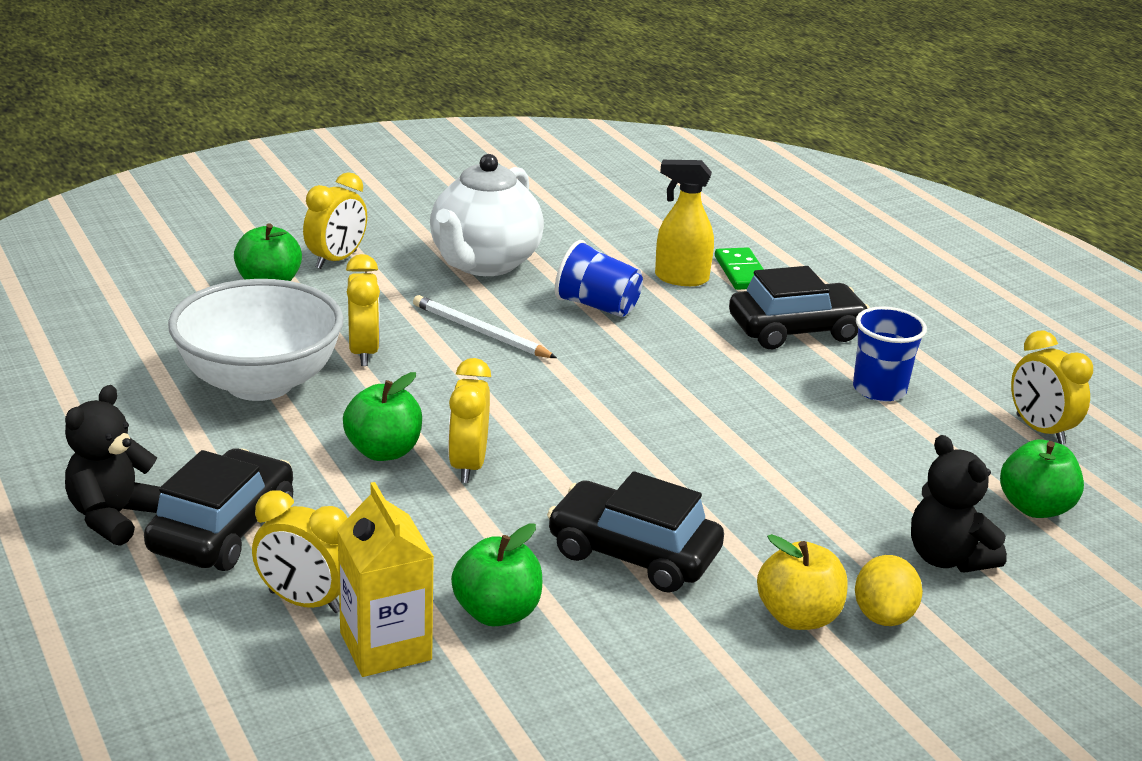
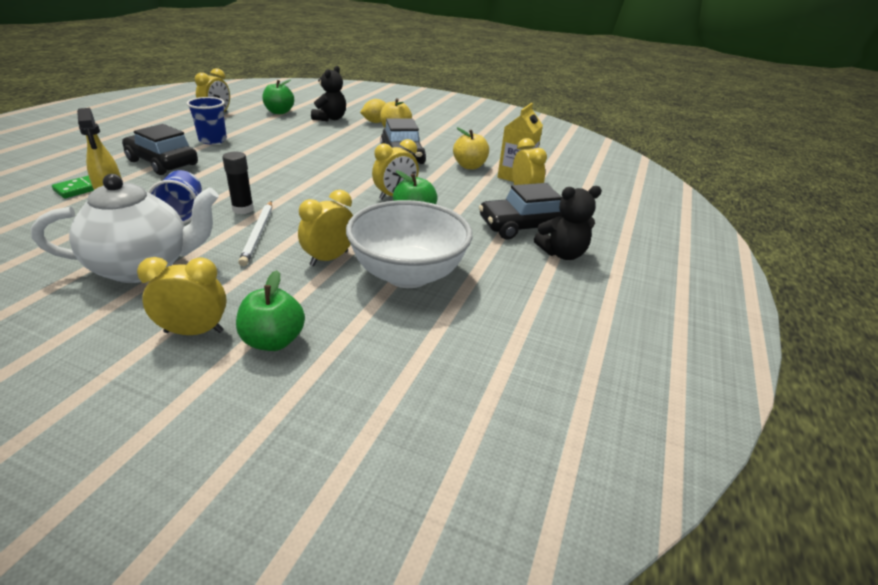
camera: 130 degrees left, 5 degrees up
green apple [451,523,542,626] -> yellow apple [453,127,489,169]
none -> black glue stick [222,152,254,214]

